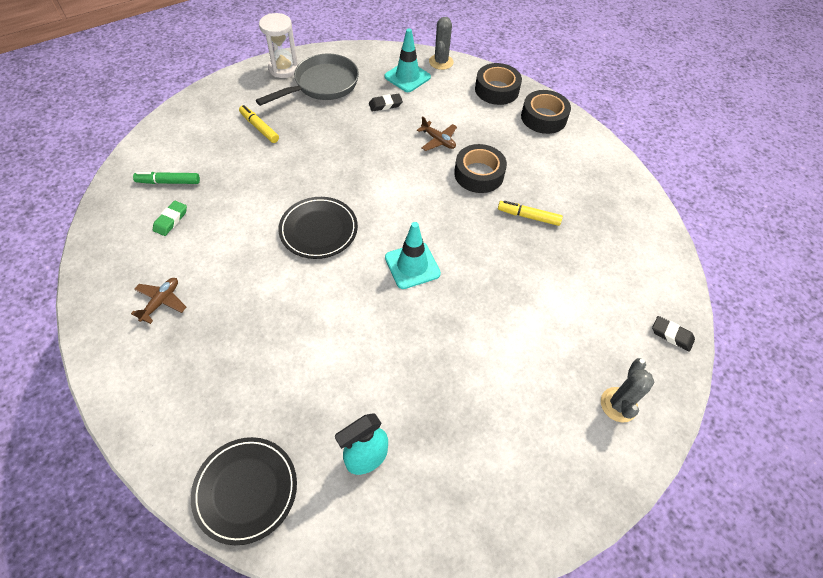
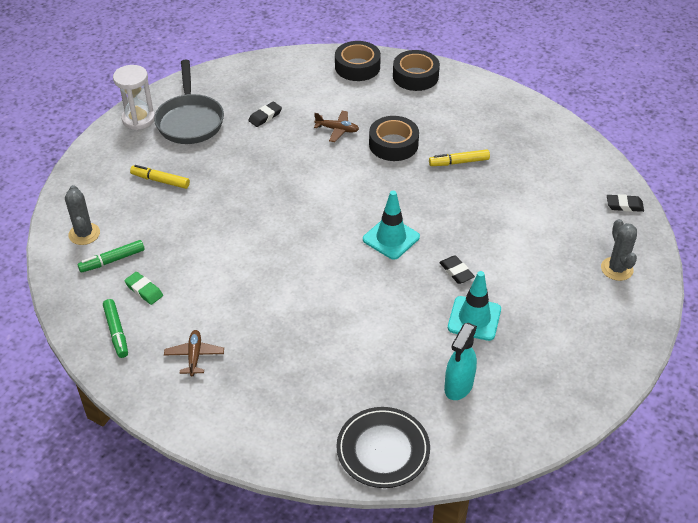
camera: 25 degrees left, 10 degrees down
green eraser [153,201,187,236] -> green eraser turned 45 degrees counterclockwise [124,272,163,305]
grey pan [256,53,359,106] -> grey pan turned 150 degrees clockwise [154,60,224,144]
black plate [278,197,358,259] -> none
turquoise traffic cone [384,29,431,92] -> turquoise traffic cone moved to [448,271,501,341]
grey cactus [429,17,454,70] -> grey cactus moved to [65,185,100,245]
none -> green marker [103,299,128,358]
none -> black eraser [439,255,475,284]

